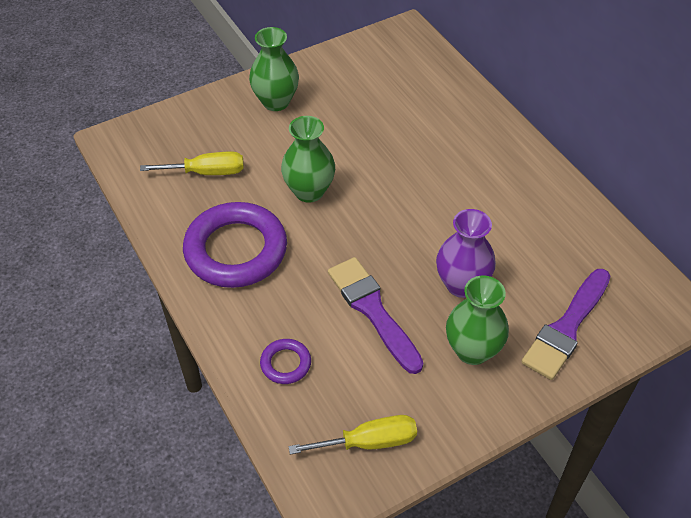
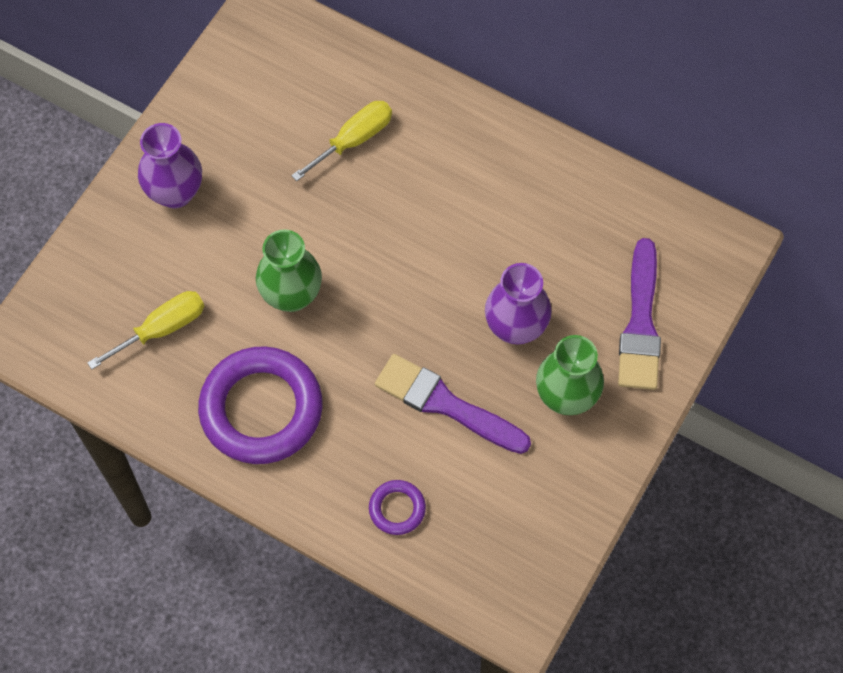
camera: 30 degrees left, 15 degrees up
green vase [249,27,299,111] -> purple vase [138,123,202,208]
yellow screwdriver [288,415,417,455] -> yellow screwdriver moved to [291,101,392,181]

